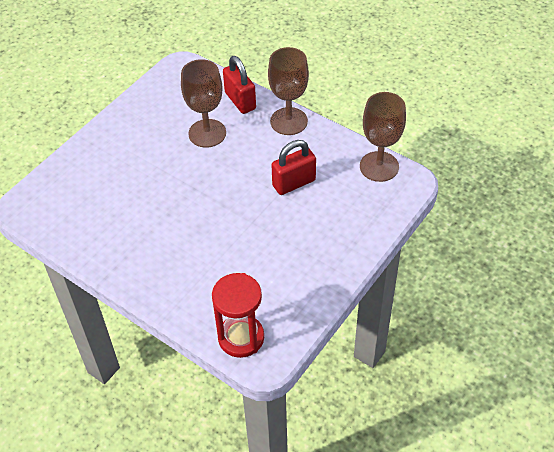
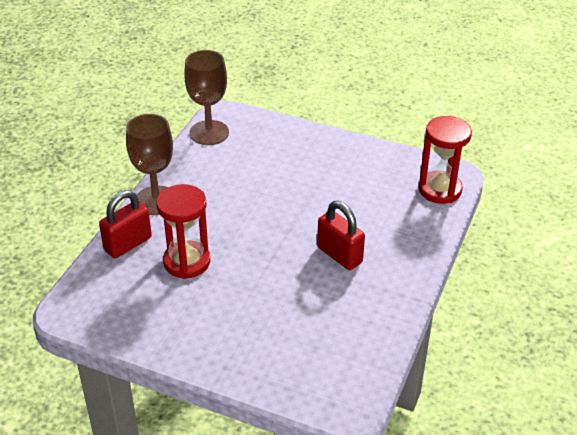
camera: 105 degrees left, 10 degrees down
brown goblet [181,59,226,148] -> red hourglass [156,184,210,279]
red padlock [272,140,316,195] -> red padlock moved to [317,201,365,270]

